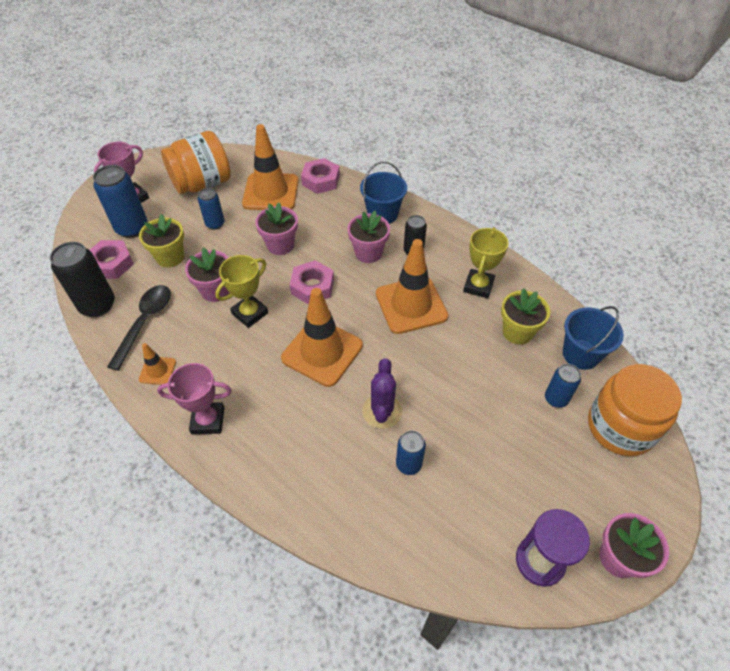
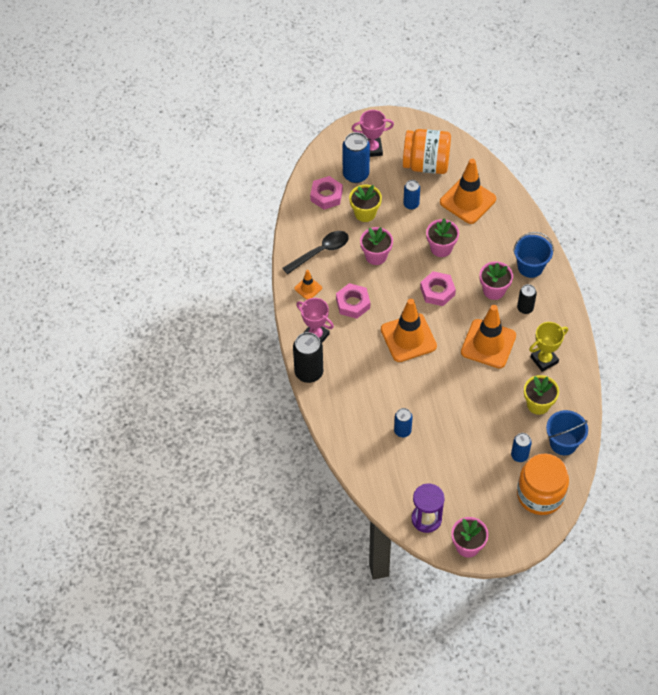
camera: 40 degrees right, 5 degrees up
black can [50,242,115,317] -> black can moved to [293,332,323,383]
yellow trophy [215,255,268,328] -> none
pink nut [301,158,340,194] -> pink nut moved to [336,283,370,319]
purple cactus [362,358,402,429] -> none

